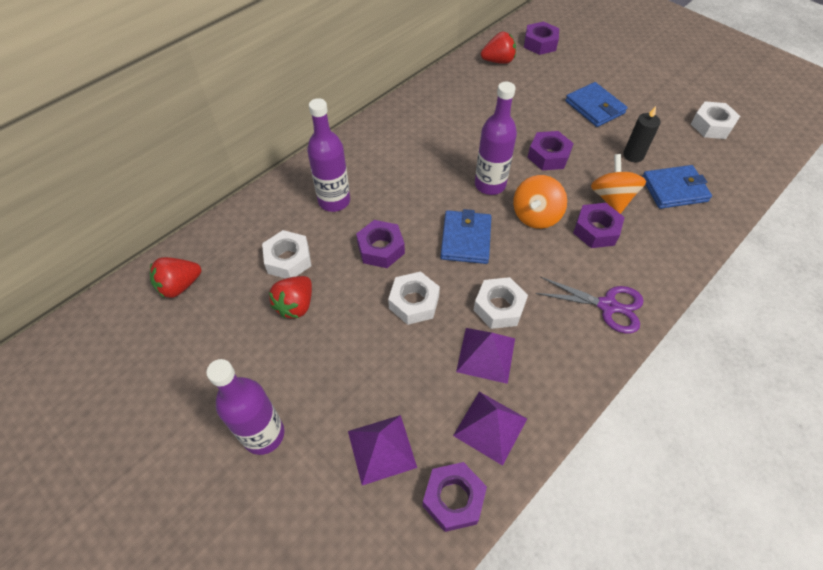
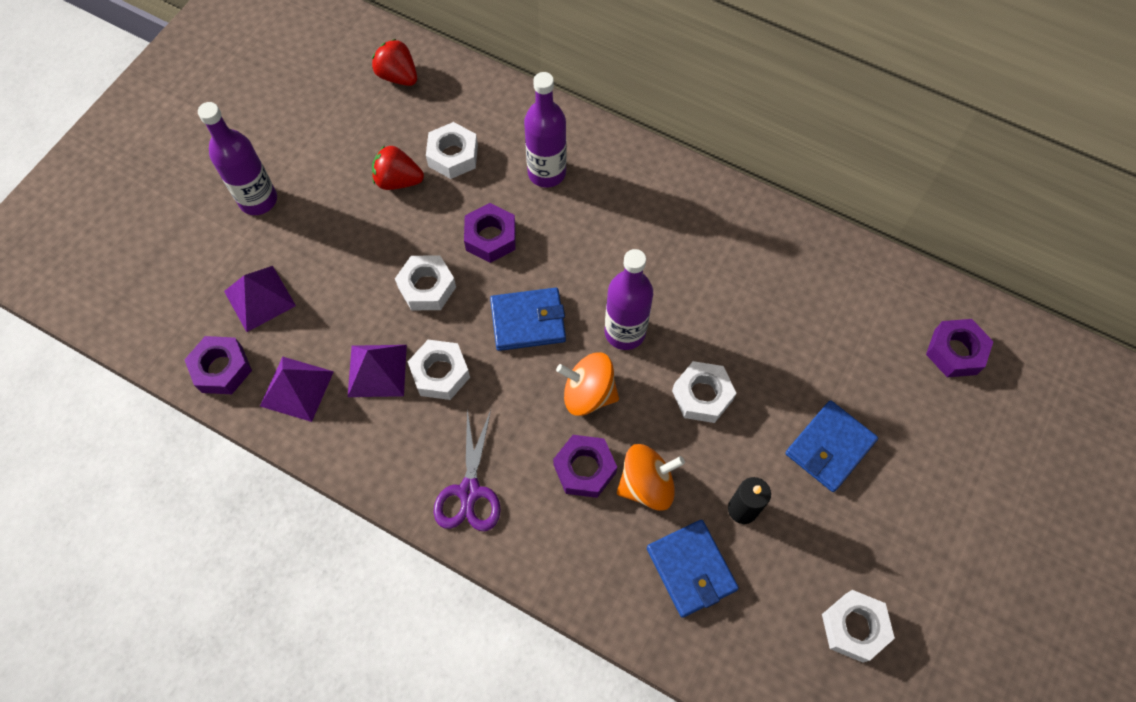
camera: 75 degrees right, 10 degrees up
red strawberry [481,32,516,64] -> none
purple nut [527,131,574,170] -> white nut [672,361,736,423]

